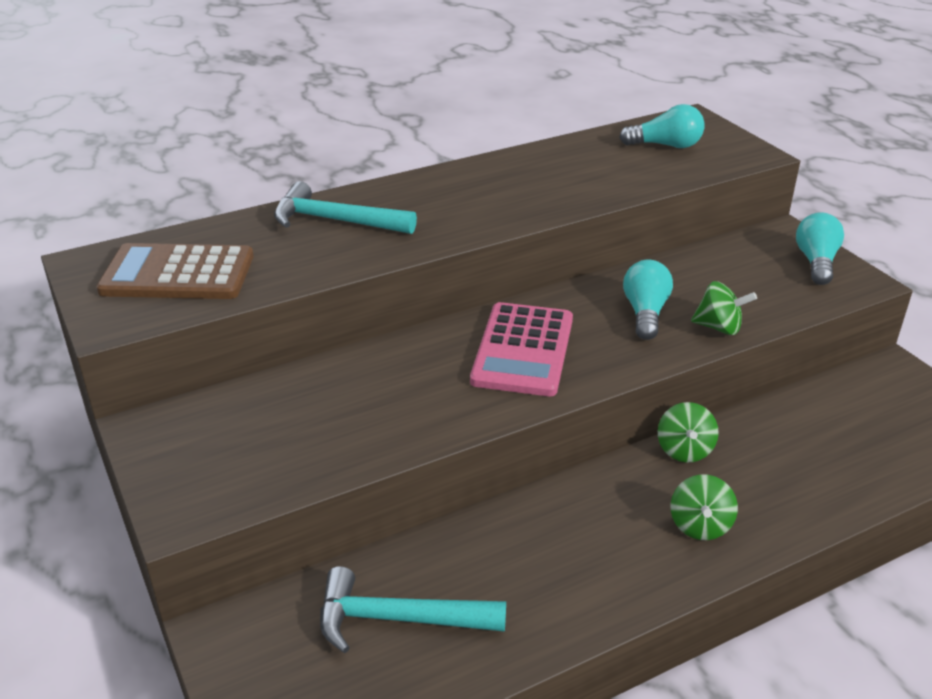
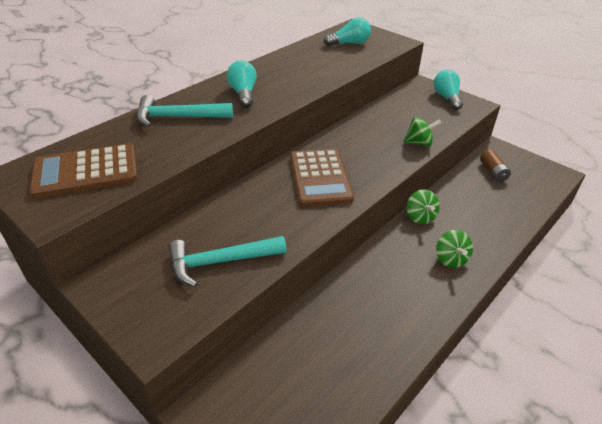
camera: 20 degrees left, 5 degrees up
turquoise hammer [320,566,506,653] -> turquoise hammer moved to [169,236,287,287]
pink calculator [470,302,573,396] -> brown calculator [290,149,354,207]
turquoise light bulb [623,260,673,340] -> turquoise light bulb moved to [227,60,257,108]
none -> brown battery [480,150,511,182]

